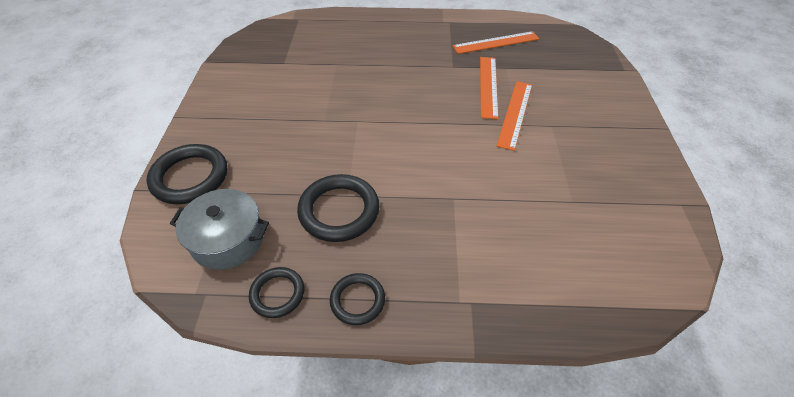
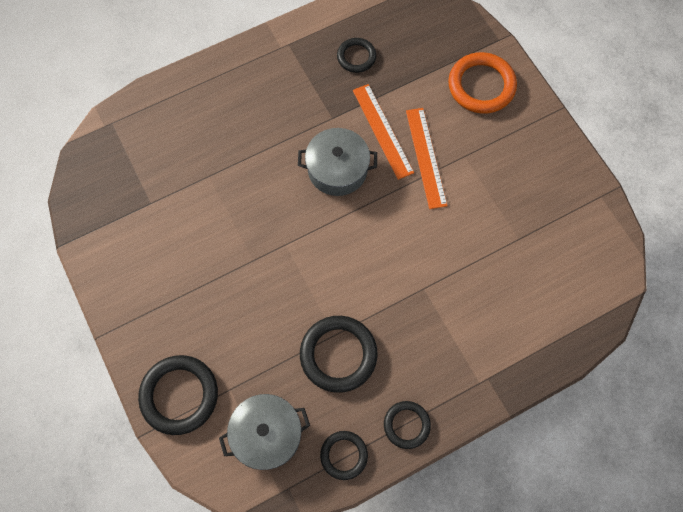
camera: 30 degrees left, 20 degrees up
orange ruler [452,31,540,54] -> black ring [337,38,376,73]
none -> grey pot [298,128,377,196]
none -> orange ring [448,52,517,114]

